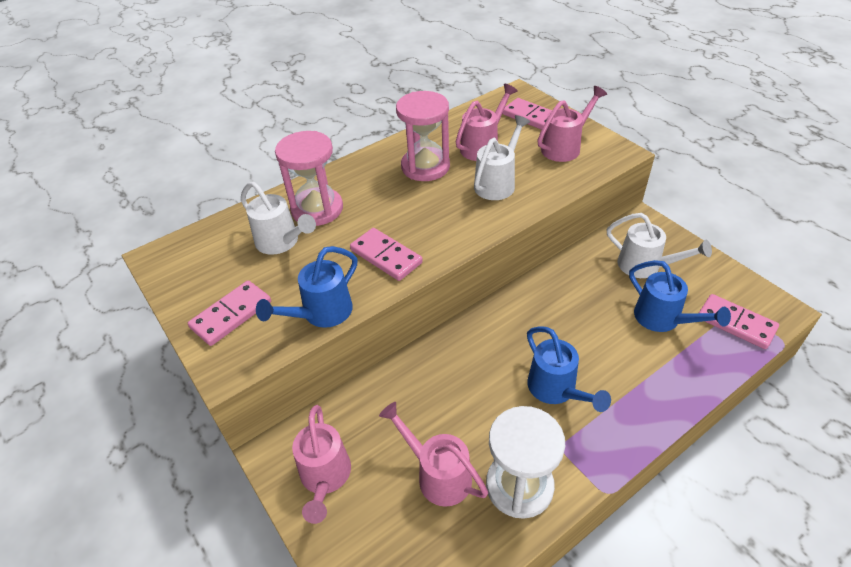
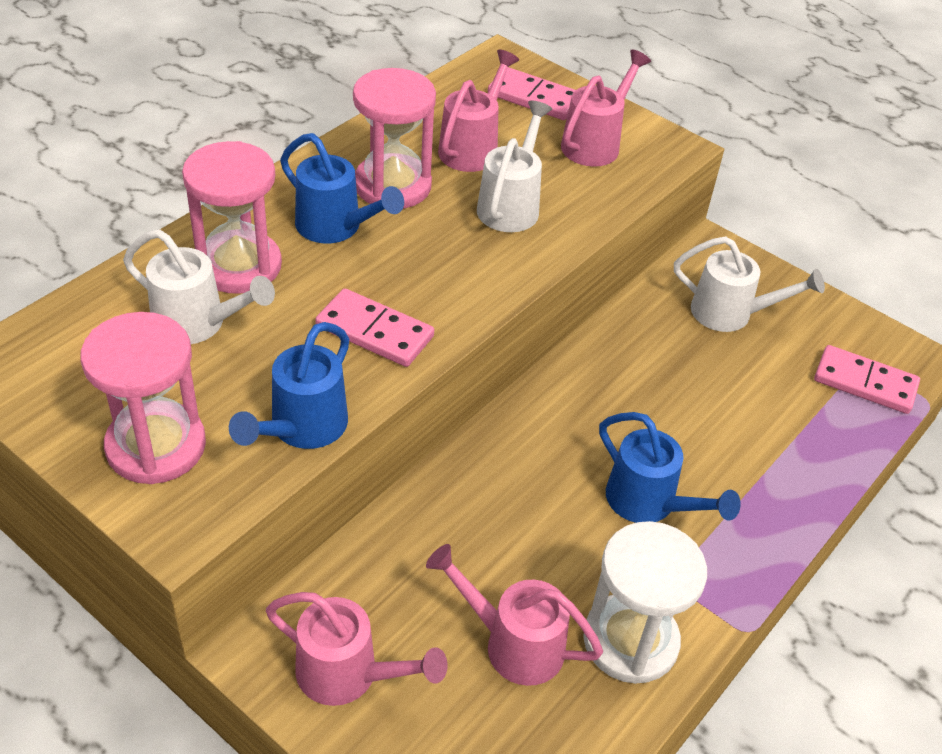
camera: 20 degrees left, 0 degrees up
pink domino [188,280,271,346] -> pink hourglass [81,312,206,484]
pink watering can [292,405,351,524] -> pink watering can turned 45 degrees counterclockwise [266,592,447,706]
blue watering can [629,260,731,332] -> blue watering can moved to [280,133,404,244]

